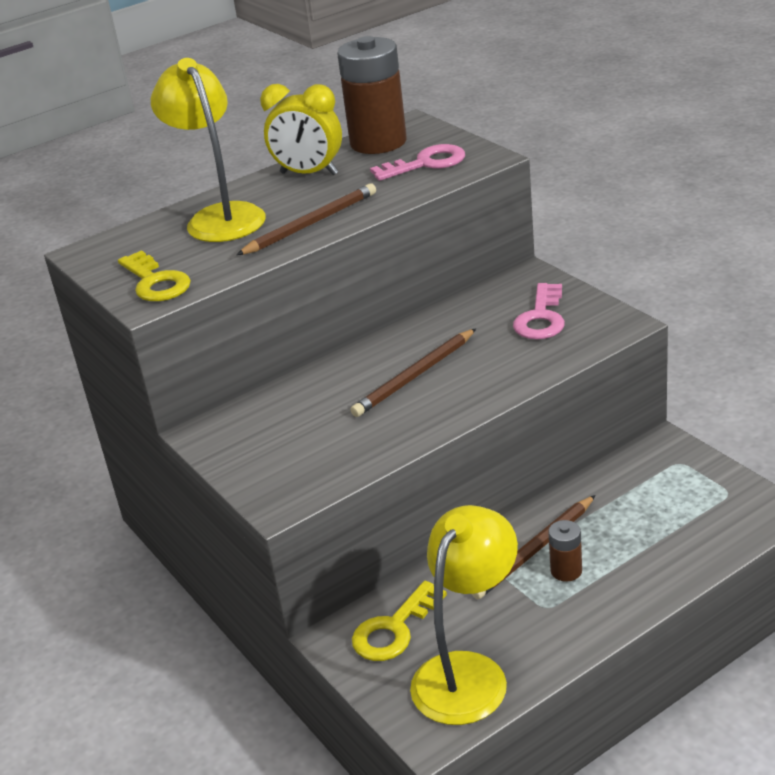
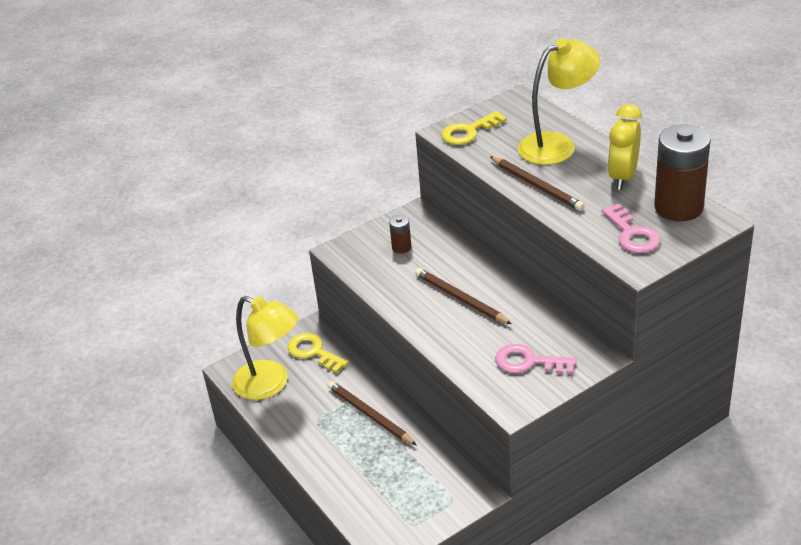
camera: 90 degrees right, 5 degrees up
brown battery [548,520,582,582] -> brown battery moved to [389,215,412,254]

